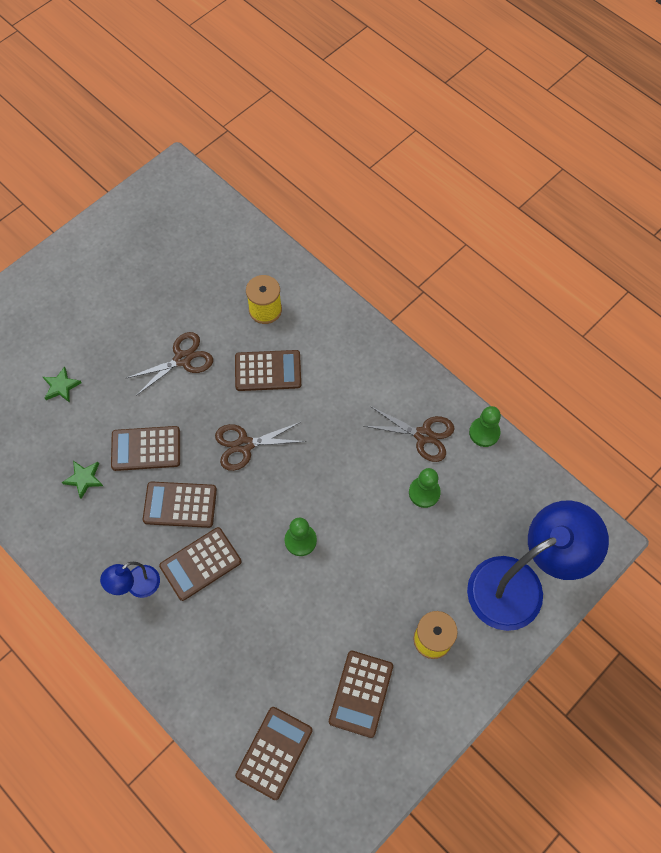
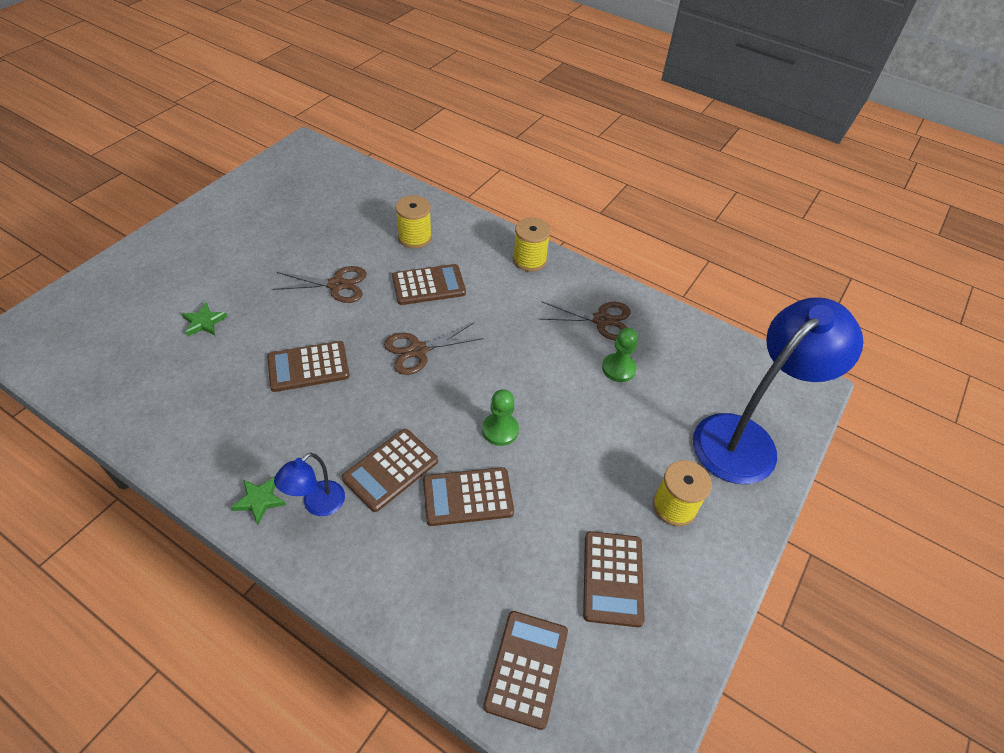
camera: 15 degrees left, 15 degrees down
green star [62,461,103,499] -> green star moved to [230,477,286,525]
brown scissors [127,332,213,396] -> brown scissors turned 45 degrees clockwise [272,266,367,303]
brown calculator [143,482,217,528] -> brown calculator moved to [423,467,514,526]
green pawn [469,406,501,447] -> none
none -> yellow spool [513,218,551,272]

